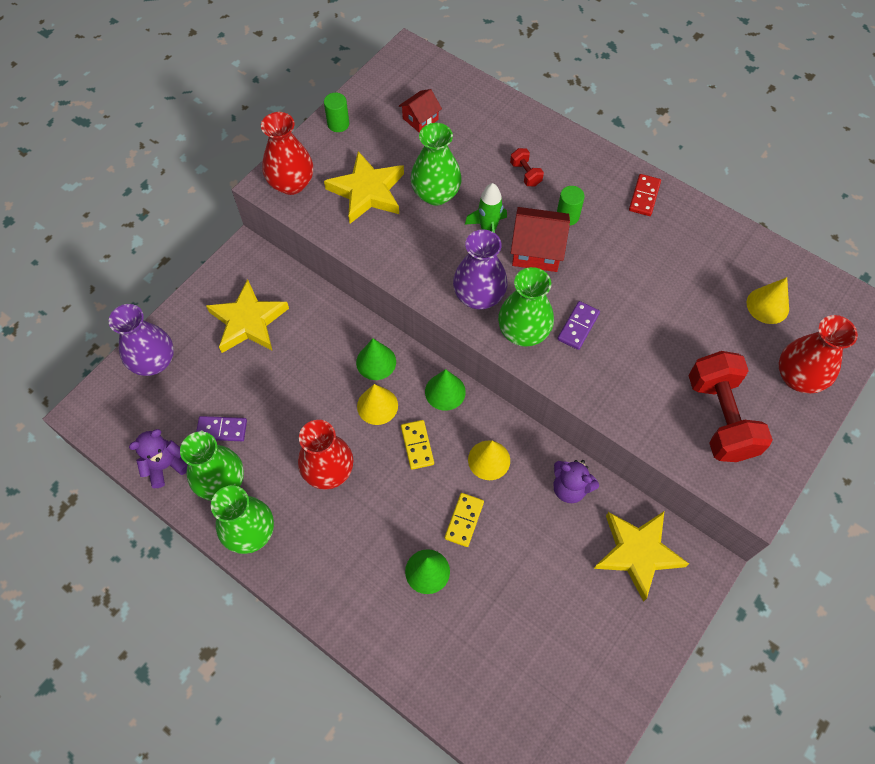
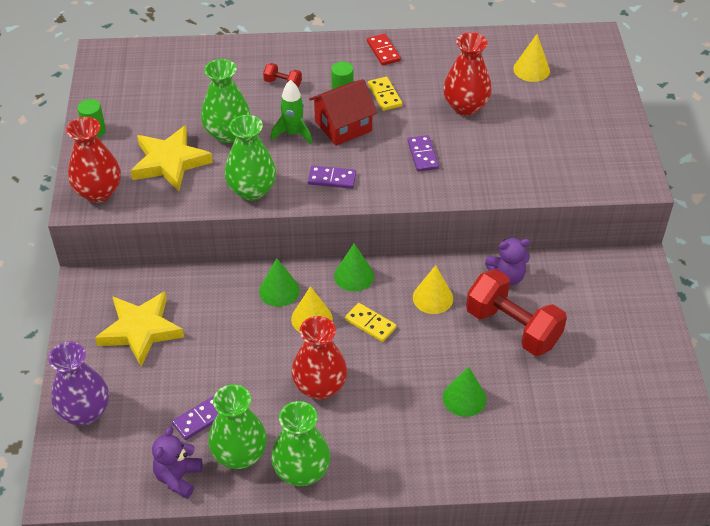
camera: 40 degrees left, 15 degrees down
red house [399,89,442,133] -> none
yellow domino [445,493,484,547] -> yellow domino moved to [368,77,402,111]
purple vase [453,230,507,309] -> purple domino [308,165,356,189]
green vase [498,267,554,347] -> green vase moved to [224,115,276,201]
yellow star [594,512,689,602] -> none
red dumbbell [688,351,773,462] -> red dumbbell moved to [466,269,567,356]
red vase [778,315,858,393] -> red vase moved to [443,32,492,116]

